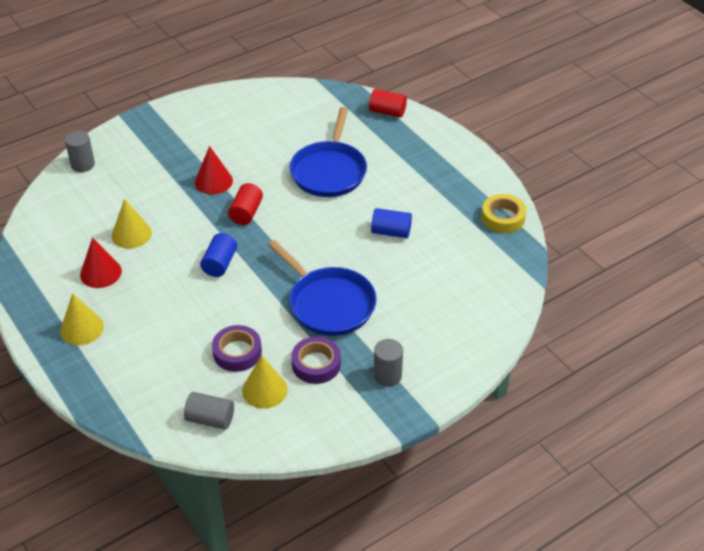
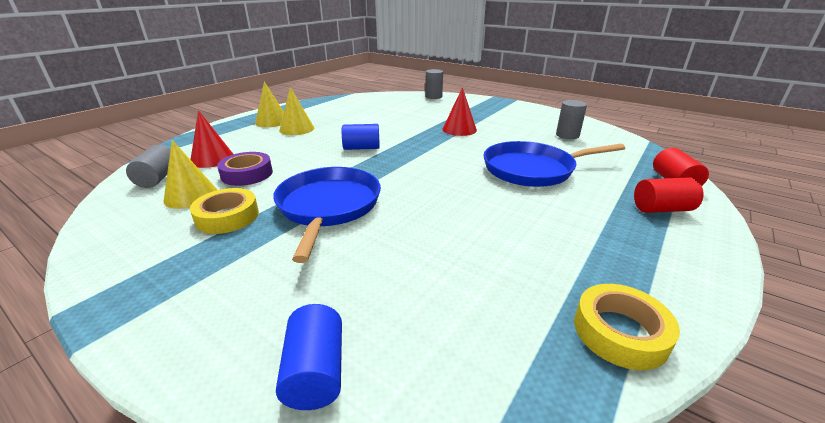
camera: 70 degrees right, 15 degrees down
red cone [80,237,122,288] -> red cone moved to [191,110,233,168]
yellow cone [112,199,152,248] -> yellow cone moved to [279,87,314,135]
red cylinder [228,183,263,225] -> red cylinder moved to [634,178,704,213]
blue pan [268,240,377,336] -> blue pan turned 150 degrees clockwise [273,167,381,263]
purple tape [291,337,341,384] -> yellow tape [190,188,259,234]
blue cylinder [371,208,412,238] -> blue cylinder moved to [276,304,342,410]
grey cylinder [374,339,403,387] -> grey cylinder moved to [556,100,587,139]

